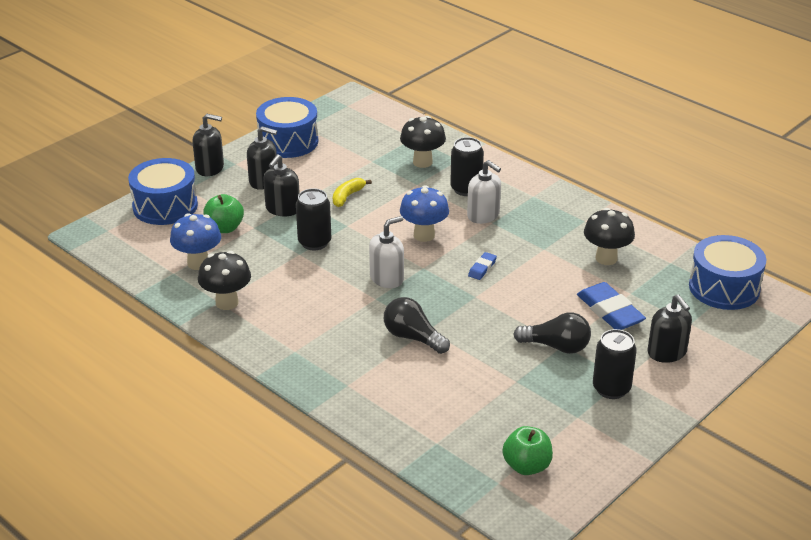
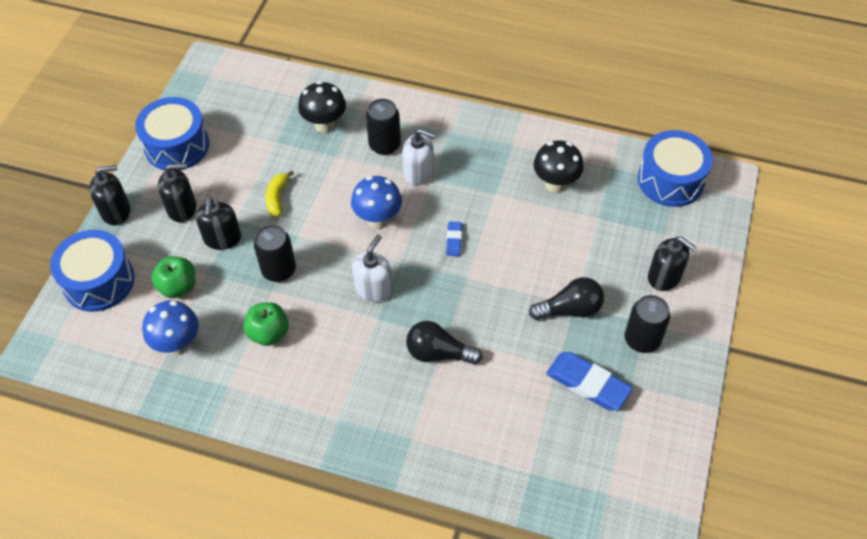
camera: 25 degrees left, 20 degrees up
black mushroom [198,251,251,310] -> none
green apple [502,426,553,475] -> green apple moved to [243,302,289,346]
blue eraser [577,282,646,330] -> blue eraser moved to [546,352,633,410]

